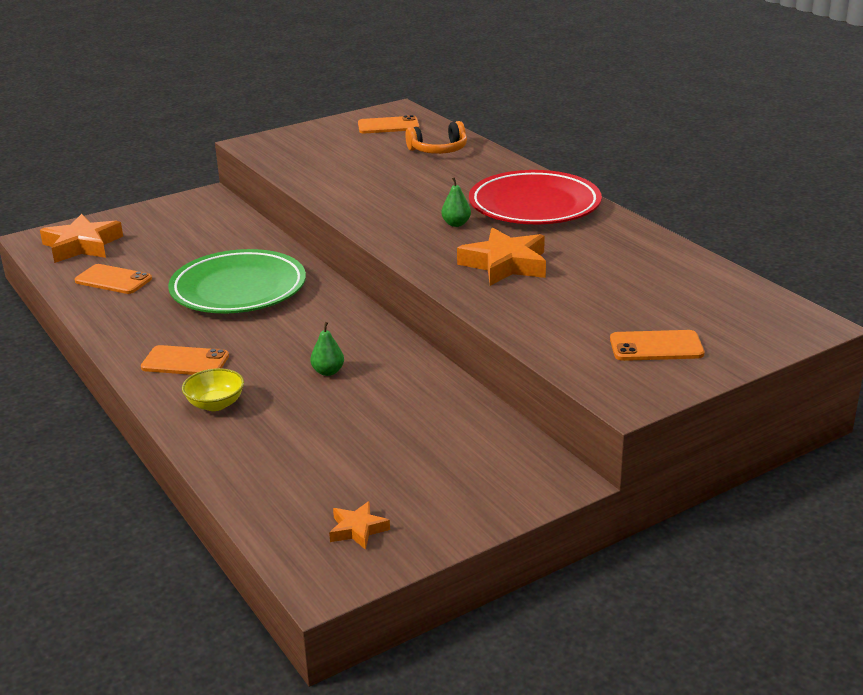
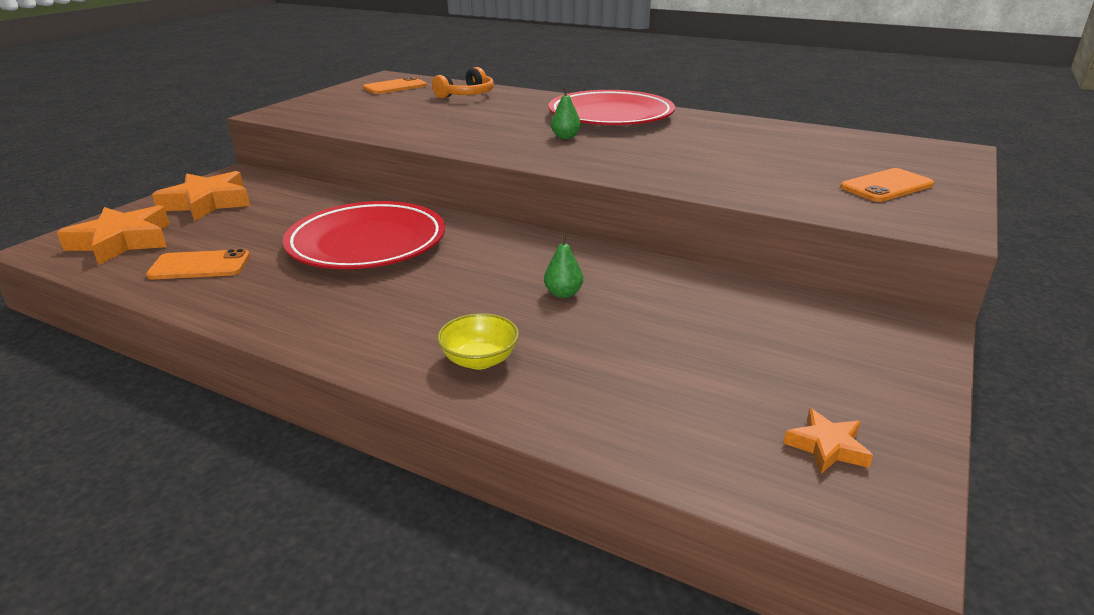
camera: 30 degrees left, 0 degrees up
orange phone [141,345,229,375] -> none
green plate [168,249,306,313] -> red plate [283,201,445,269]
orange star [457,228,546,286] -> orange star moved to [152,171,250,221]

